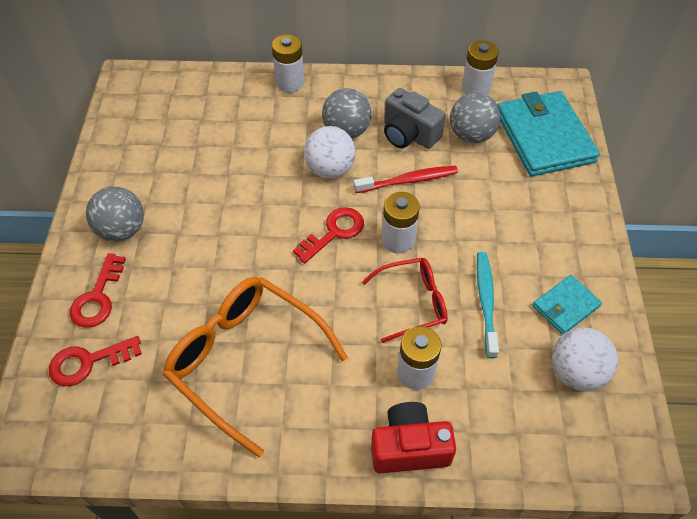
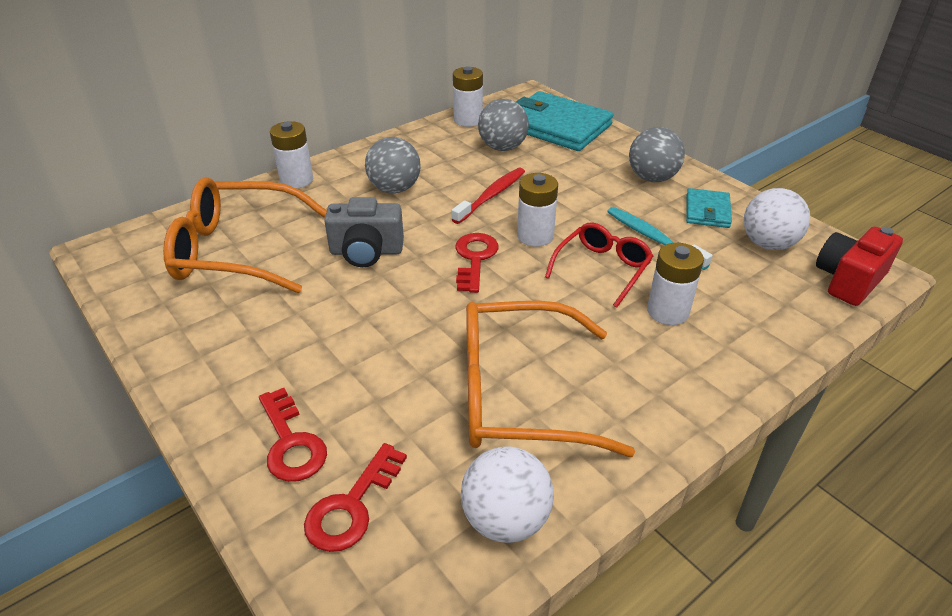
camera: 40 degrees left, 15 degrees down
grey ball [86,186,144,242] -> grey ball moved to [629,127,685,182]
white ball [304,126,356,178] -> white ball moved to [461,446,554,543]
red camera [371,402,456,473] -> red camera moved to [816,226,903,306]
grey camera [384,88,445,149] -> grey camera moved to [324,197,404,267]
none -> orange glasses [163,177,327,293]

